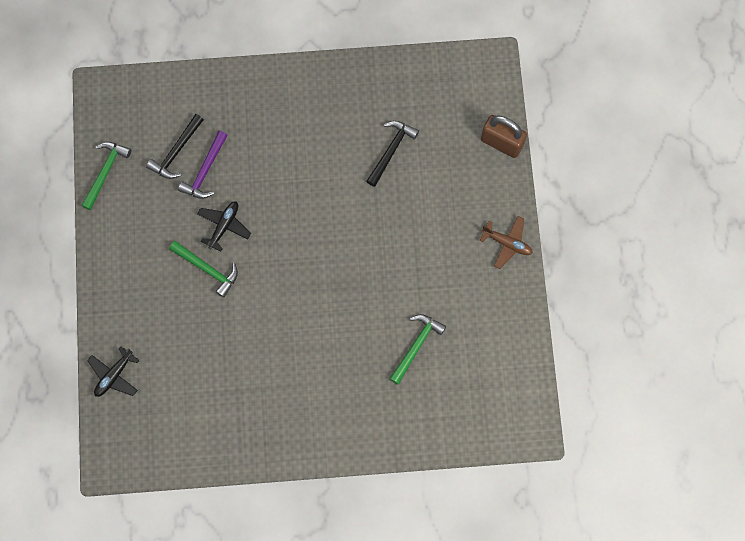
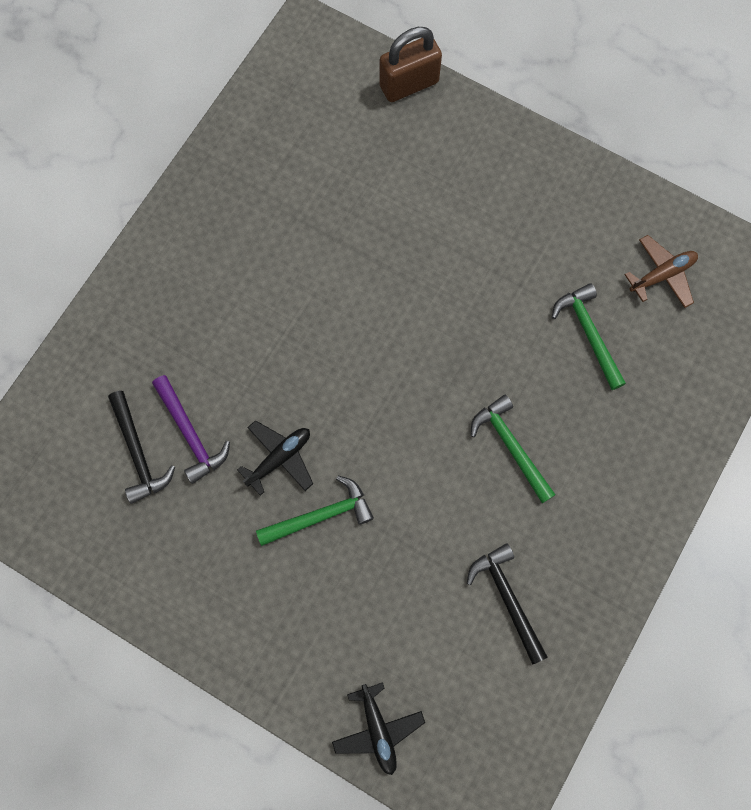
camera: 55 degrees left, 0 degrees up
green hammer [81,142,132,210] -> green hammer moved to [471,395,556,503]
black plane [197,201,251,252] -> black plane turned 75 degrees clockwise [237,420,313,496]
black hammer [366,121,419,187] -> black hammer moved to [467,543,548,664]
brown plane [479,216,533,269] -> brown plane moved to [624,235,698,308]

